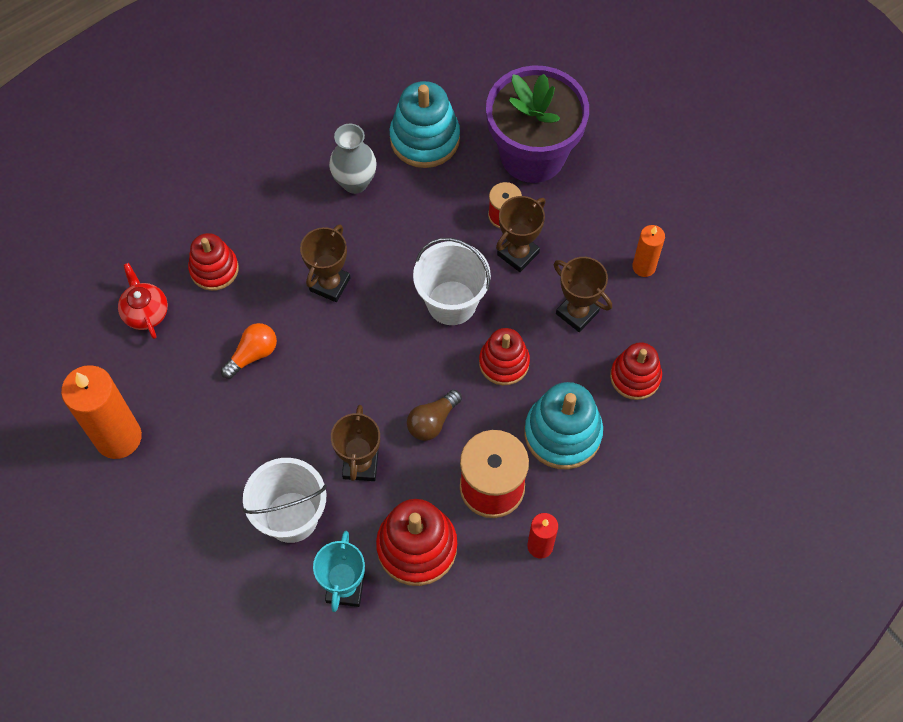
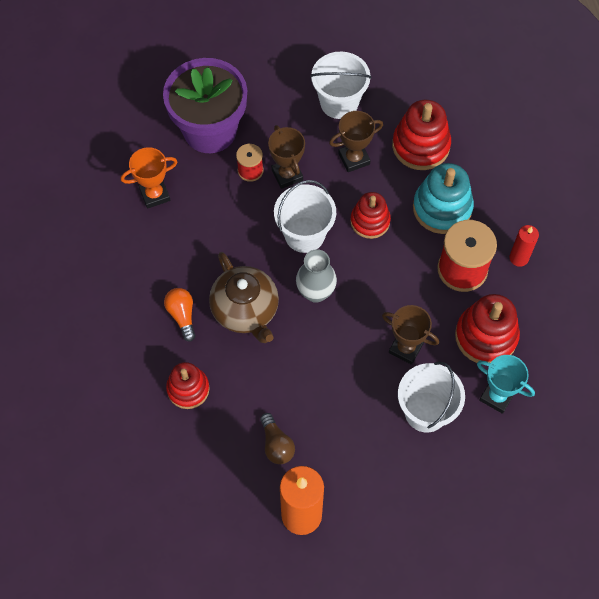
camera: 65 degrees left, 0 degrees up
red teapot [118,263,168,339] -> none
orange light bulb [221,323,277,379] -> orange light bulb moved to [164,288,196,342]
brown trophy [300,224,350,302] -> brown teapot [209,252,279,343]
grey vase [329,123,377,194] -> grey vase moved to [296,249,337,303]
turquoise stacking toy [390,81,460,168] -> orange trophy [121,147,178,209]
brown light bulb [407,390,462,441] -> brown light bulb moved to [260,413,295,464]
red stacking toy [610,342,662,400] -> red stacking toy [392,100,451,170], size x1.50
orange candle [632,225,665,277] -> white bucket [310,52,372,119]

